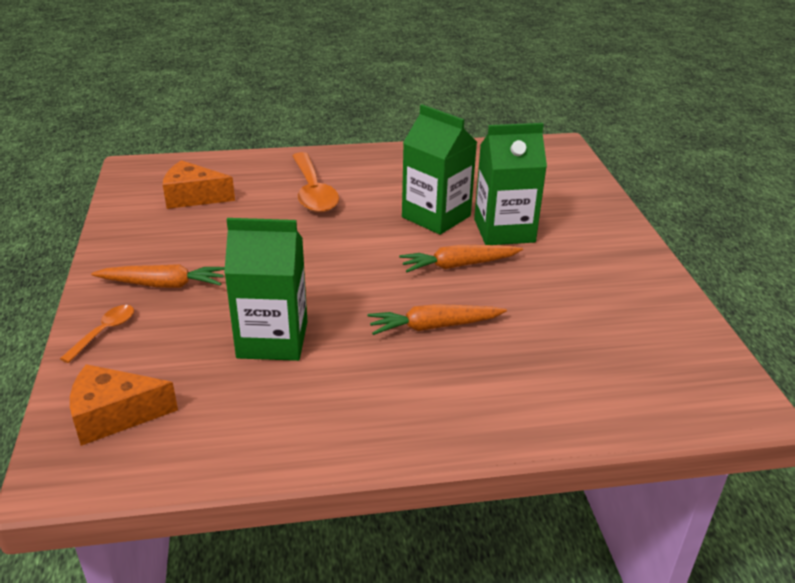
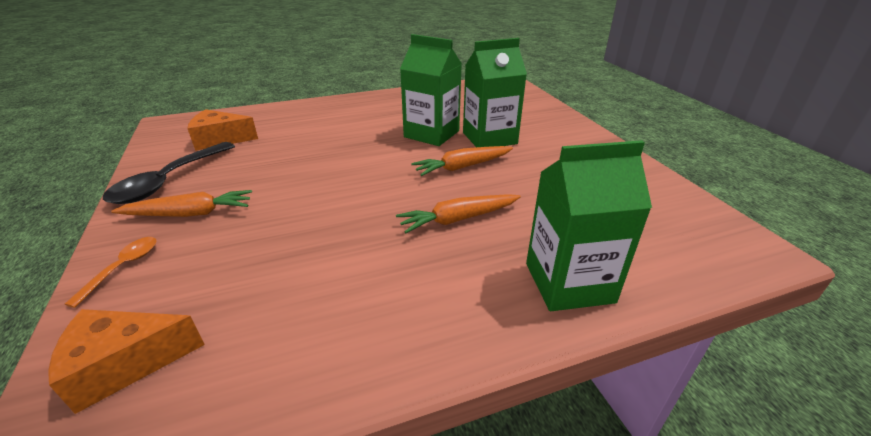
camera: 10 degrees left, 0 degrees up
green carton [224,218,307,361] -> green carton moved to [526,140,652,311]
orange spoon [292,152,339,213] -> none
none -> black spoon [103,142,235,204]

